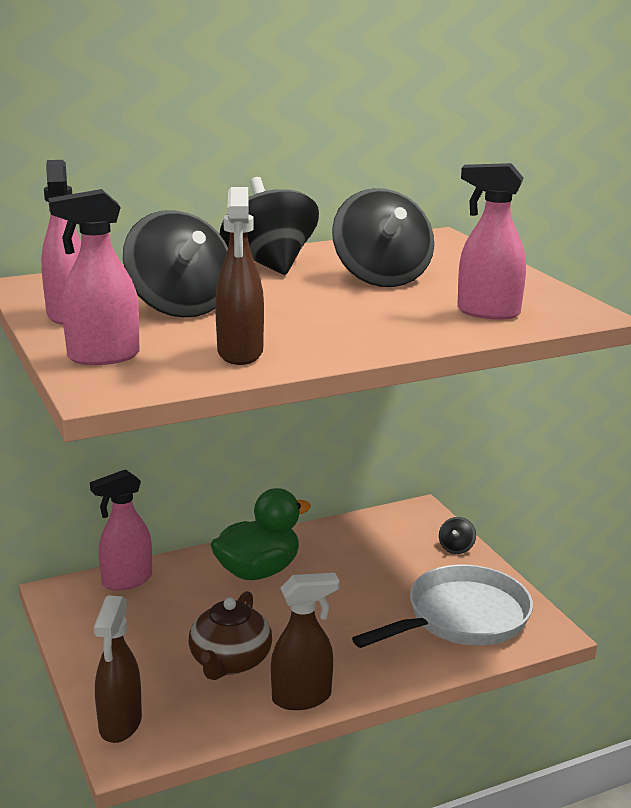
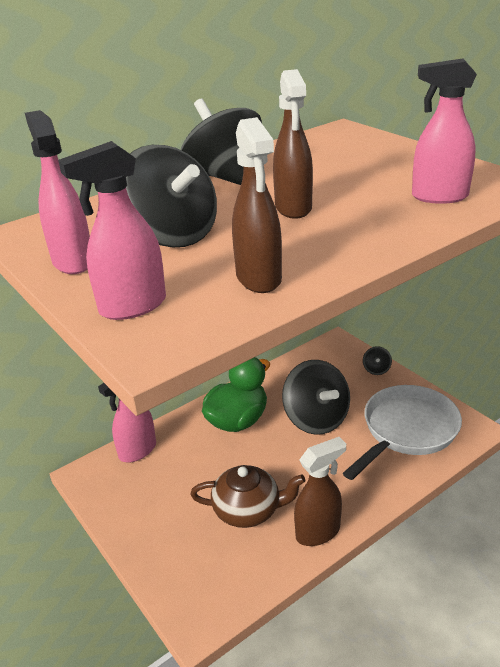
camera: 10 degrees left, 10 degrees up
brown spray bottle [94,595,142,743] -> brown spray bottle moved to [273,69,313,219]
brown teapot [189,591,272,680] -> brown teapot turned 90 degrees counterclockwise [190,465,305,528]
black spinning top [332,188,434,287] -> black spinning top moved to [282,360,350,435]

